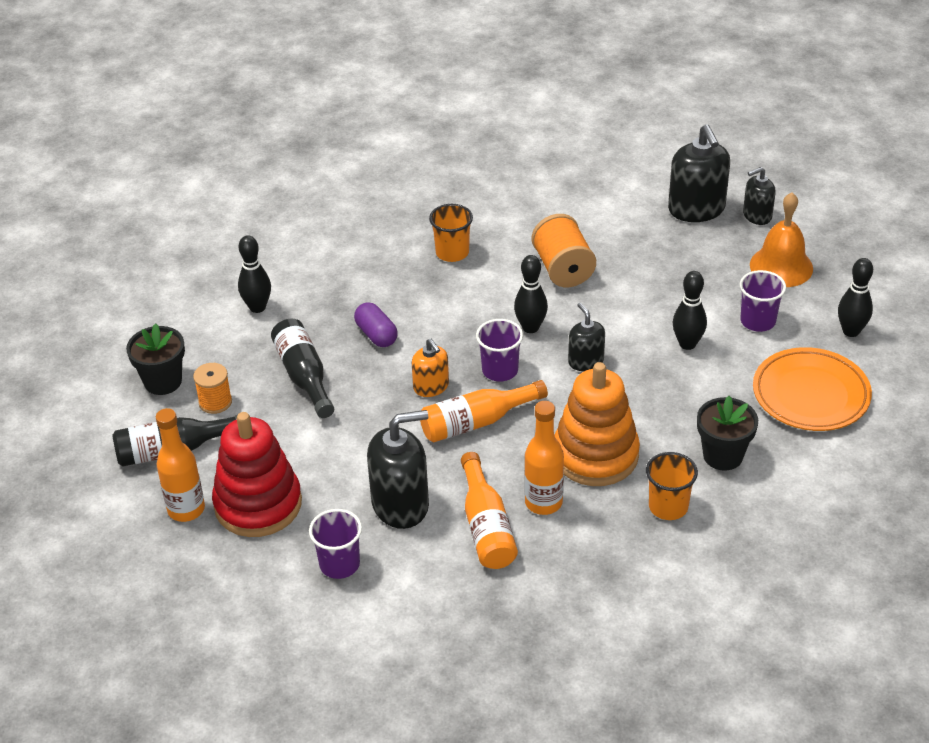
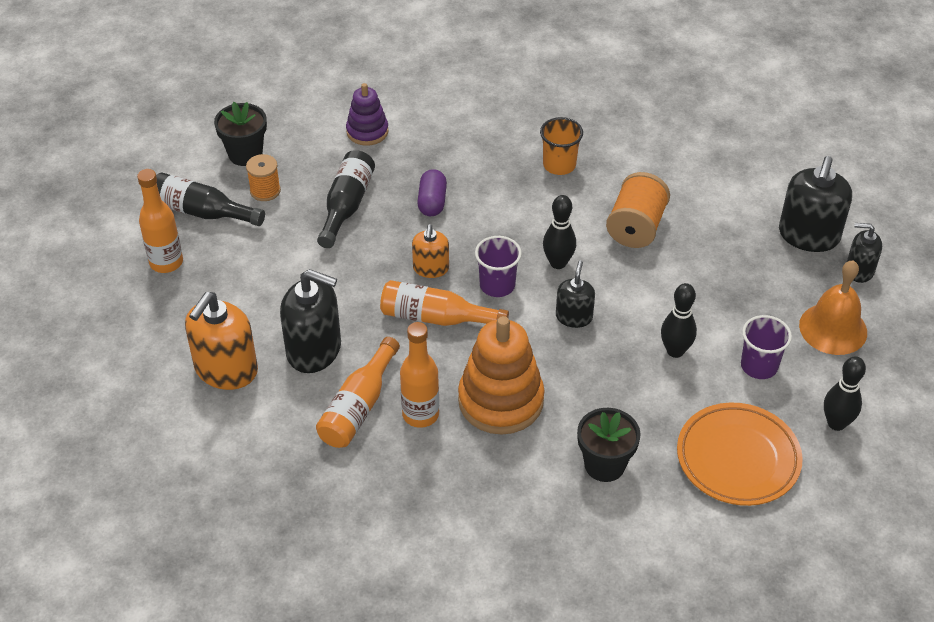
camera: 35 degrees right, 5 degrees up
red stacking toy [212,412,302,537] -> none
black bowling pin [238,235,271,313] -> purple stacking toy [346,83,388,146]
purple cup [309,509,362,579] -> orange soap dispenser [185,292,258,390]
orange cup [646,452,698,520] -> none

